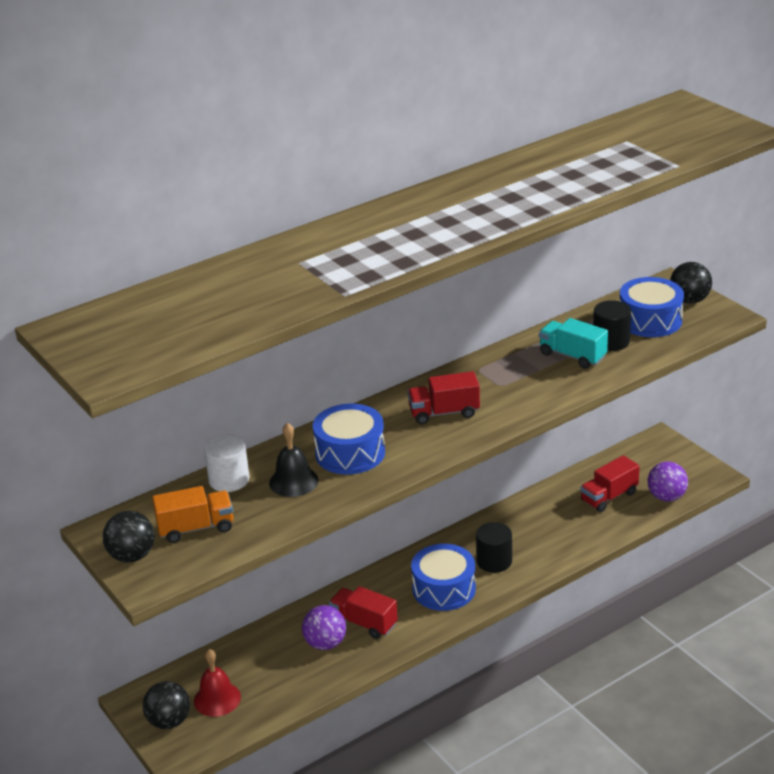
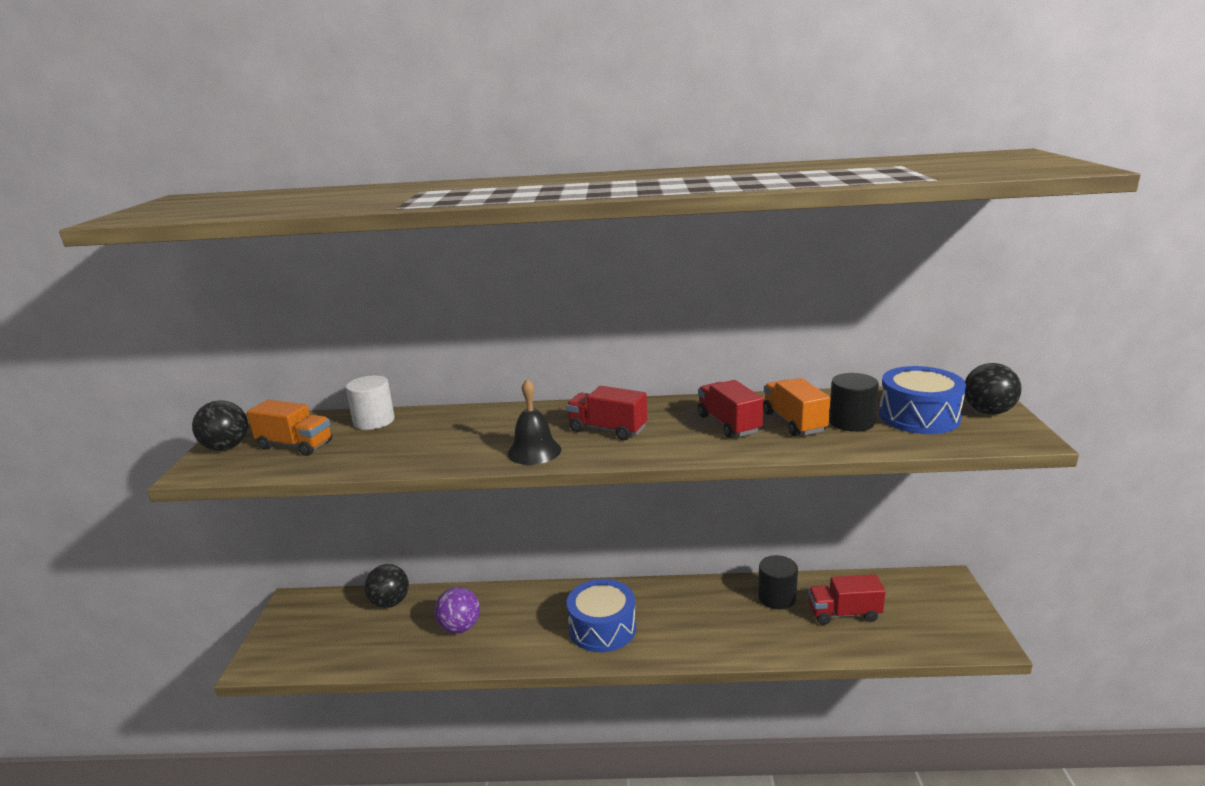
camera: 35 degrees right, 10 degrees down
black ball [143,681,190,729] -> black ball moved to [364,564,409,608]
red bell [194,649,241,717] -> none
black bell [269,423,319,497] -> black bell moved to [507,379,561,465]
blue drum [313,404,385,475] -> none
red truck [329,586,398,639] -> red truck moved to [698,380,763,438]
black cylinder [476,522,512,573] -> black cylinder moved to [758,555,798,609]
turquoise truck [539,318,608,369] -> orange truck [763,378,830,436]
purple ball [648,462,688,502] -> none

